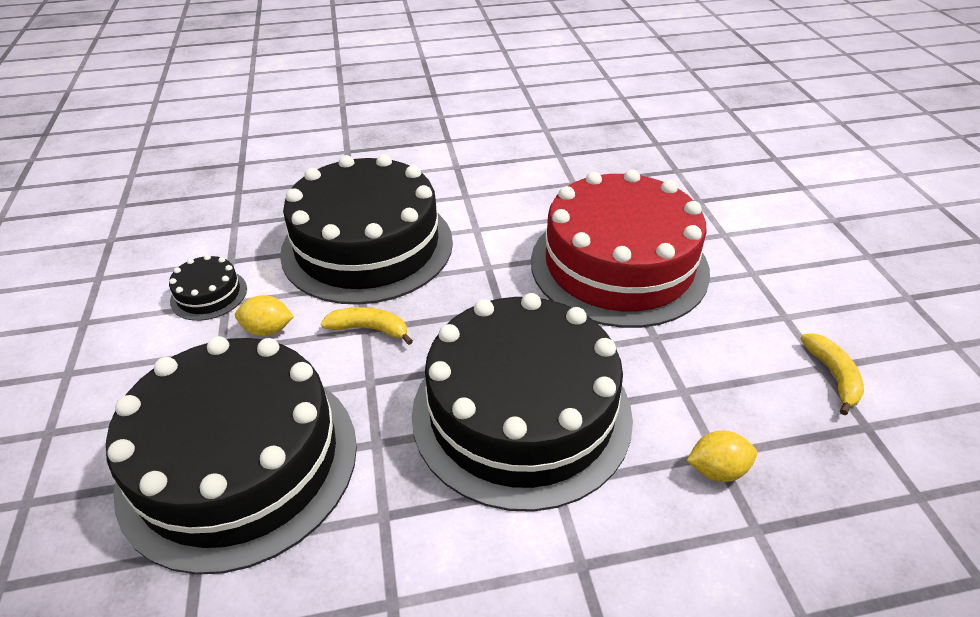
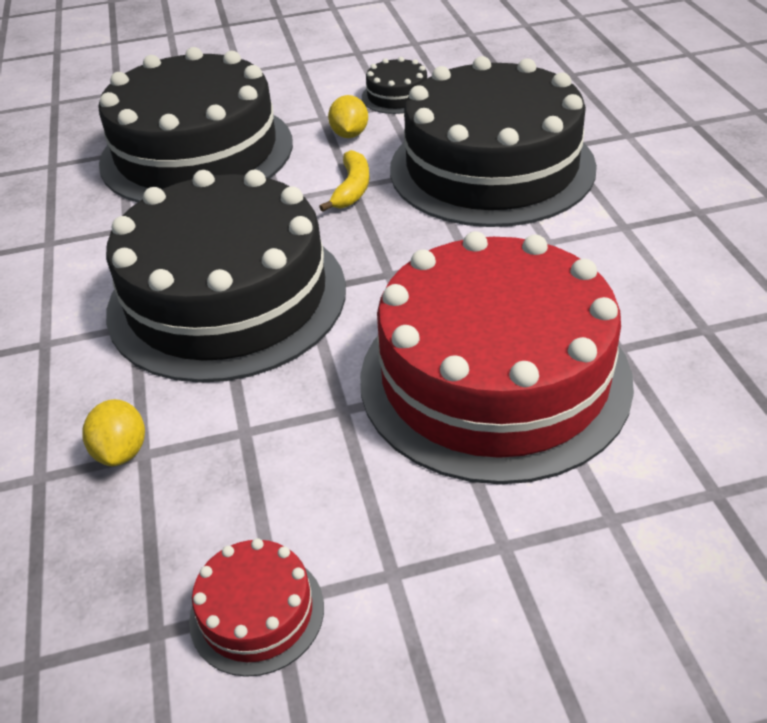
camera: 90 degrees right, 0 degrees up
yellow banana [800,333,864,415] -> red cake [189,538,324,677]

